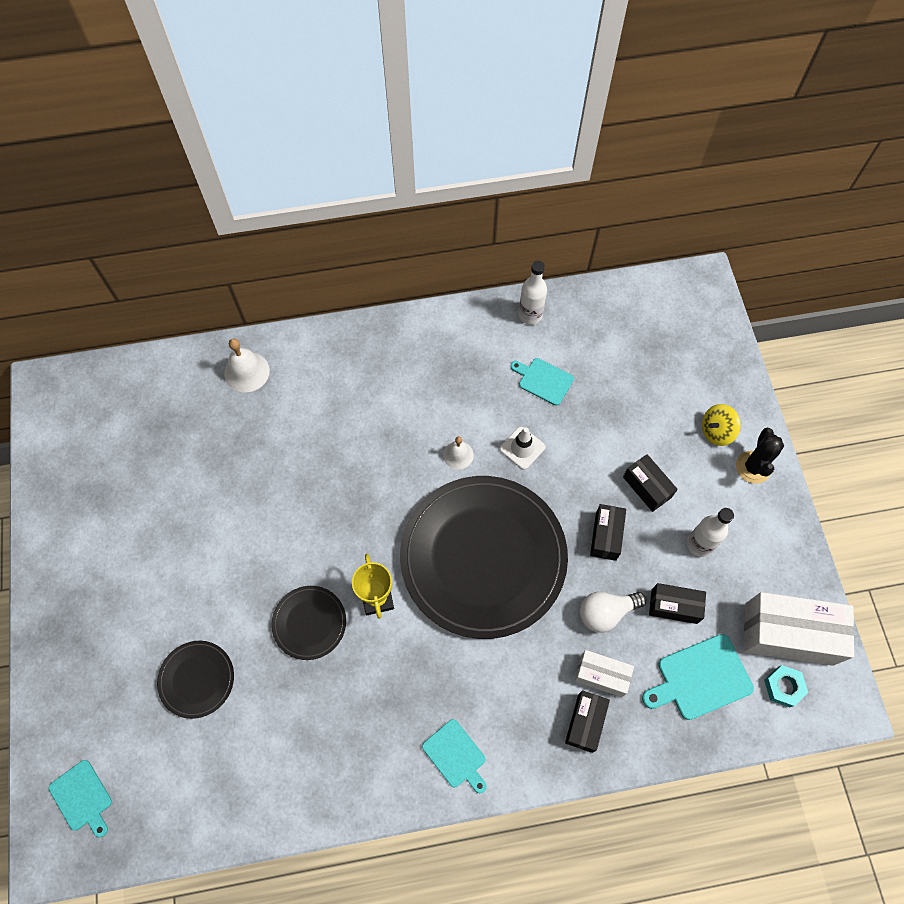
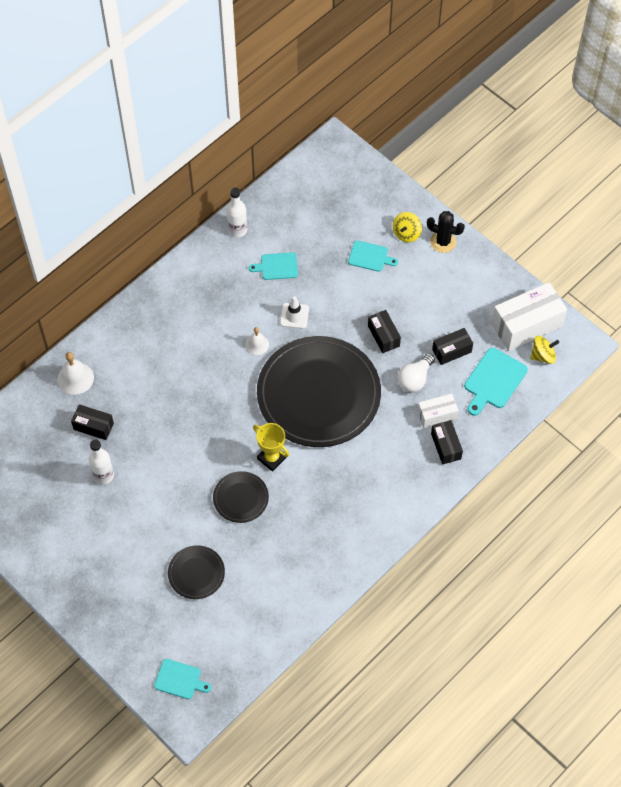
camera: 35 degrees left, 5 degrees down
turquoise cutting board [422,719,487,793] -> turquoise cutting board moved to [348,240,398,272]
black box [623,454,678,512] -> black box moved to [71,404,114,440]
white bottle [687,508,734,557] -> white bottle moved to [89,439,114,485]
black cactus [736,428,784,484] -> black cactus turned 45 degrees counterclockwise [427,211,465,253]
turquoise nut [764,665,808,707] -> yellow spinning top [531,336,559,364]

